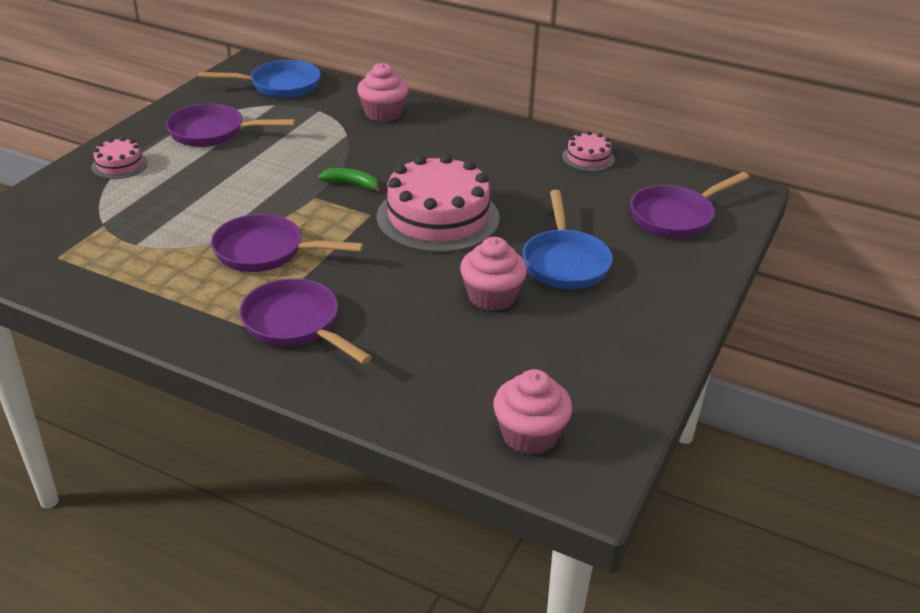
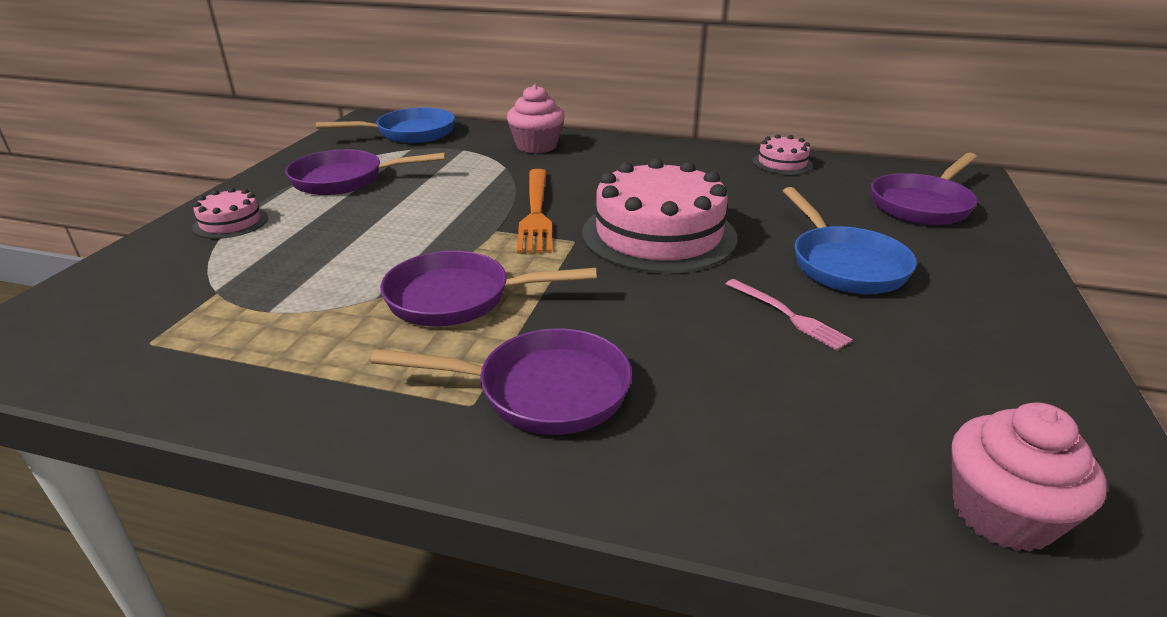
camera: 10 degrees left, 5 degrees down
purple pan [239,278,372,364] -> purple pan turned 150 degrees clockwise [370,328,632,435]
green banana [318,168,382,193] -> orange fork [517,169,552,253]
pink cupcake [460,237,527,311] -> pink fork [726,279,853,350]

